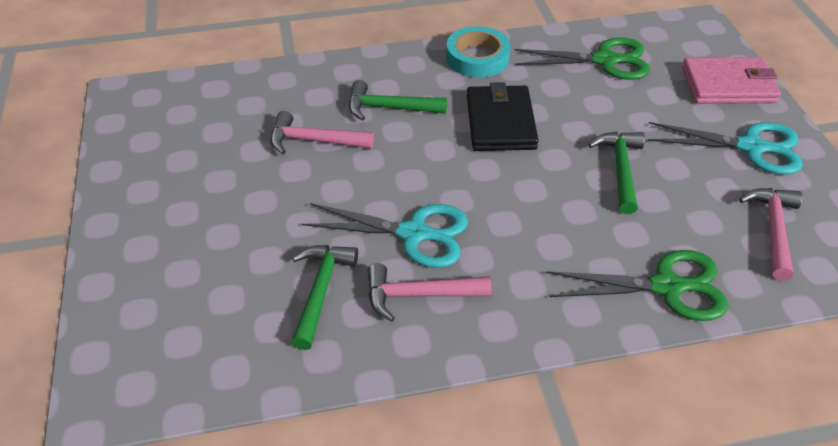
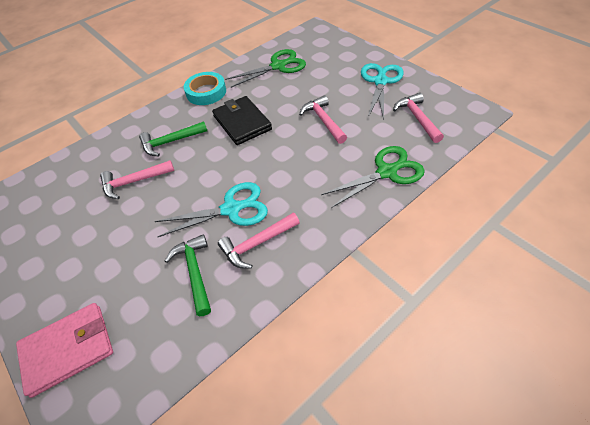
camera: 25 degrees left, 5 degrees up
green hammer [588,132,645,214] -> pink hammer [299,95,347,144]
turquoise scissors [648,122,803,175] -> turquoise scissors turned 60 degrees counterclockwise [361,63,404,120]
pink wallet [682,57,781,104] -> pink wallet moved to [16,303,113,398]

